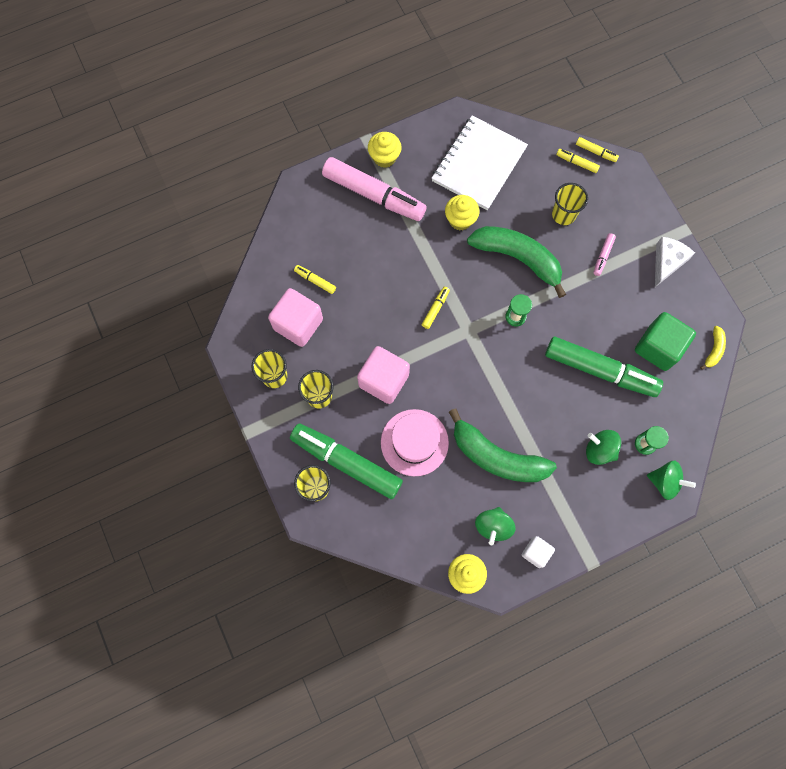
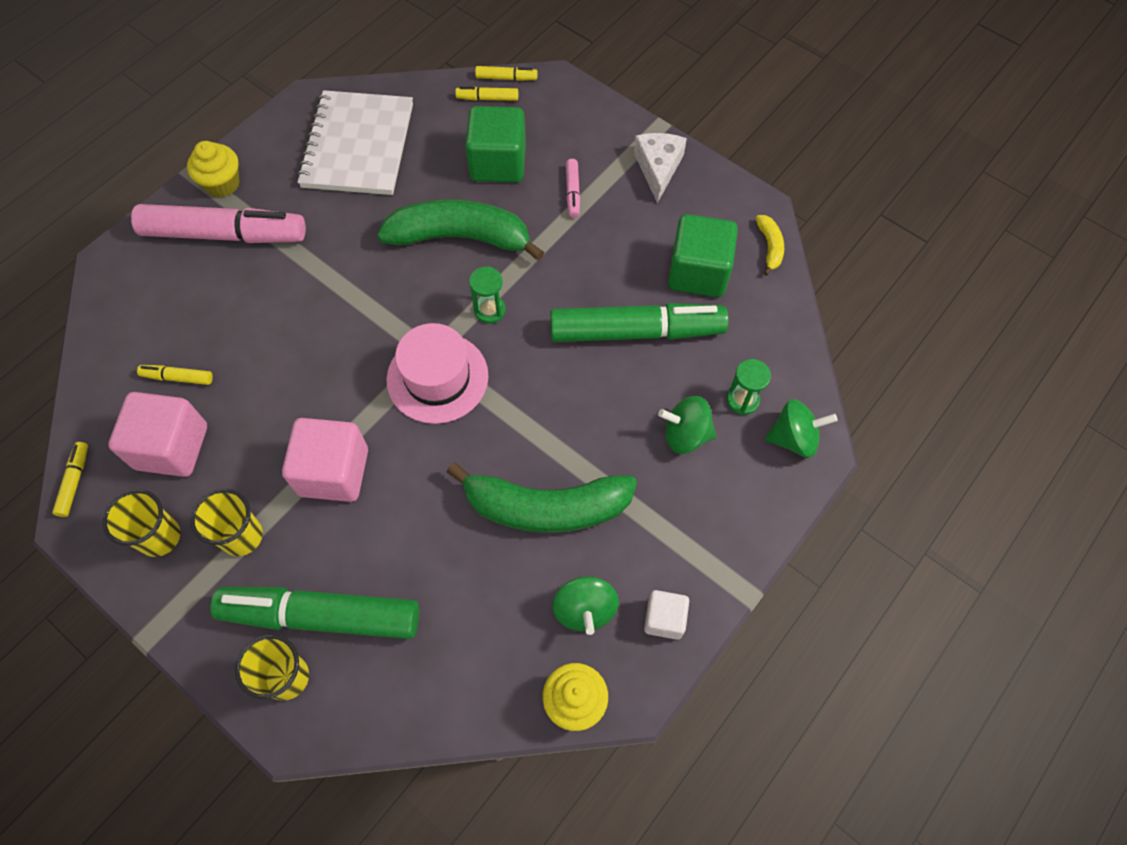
camera: 25 degrees left, 10 degrees down
pink hat [381,409,449,476] -> pink hat moved to [386,323,488,424]
yellow marker [422,287,450,329] -> yellow marker moved to [52,442,88,517]
yellow cupcake [445,195,479,230] -> none
yellow cup [552,183,588,225] -> green cube [465,106,526,183]

